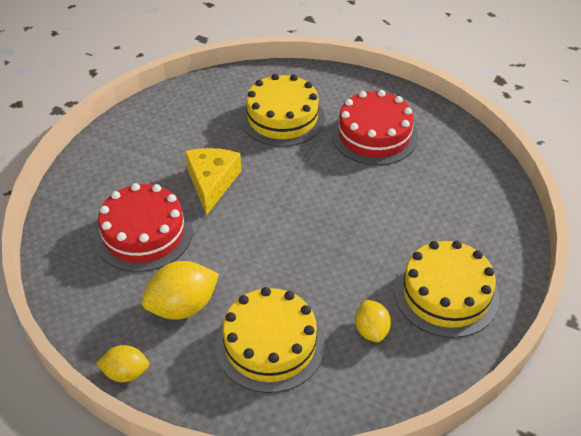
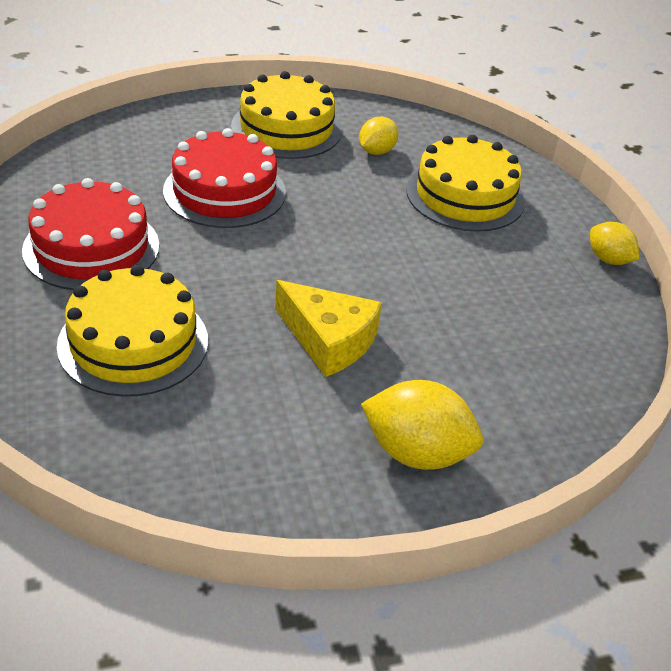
camera: 135 degrees left, 5 degrees down
red cake [95,183,193,272] -> red cake moved to [163,128,286,228]
yellow lemon [142,261,219,320] -> yellow lemon moved to [361,380,483,470]
yellow cheese [185,148,241,215] -> yellow cheese turned 105 degrees counterclockwise [275,280,382,377]

